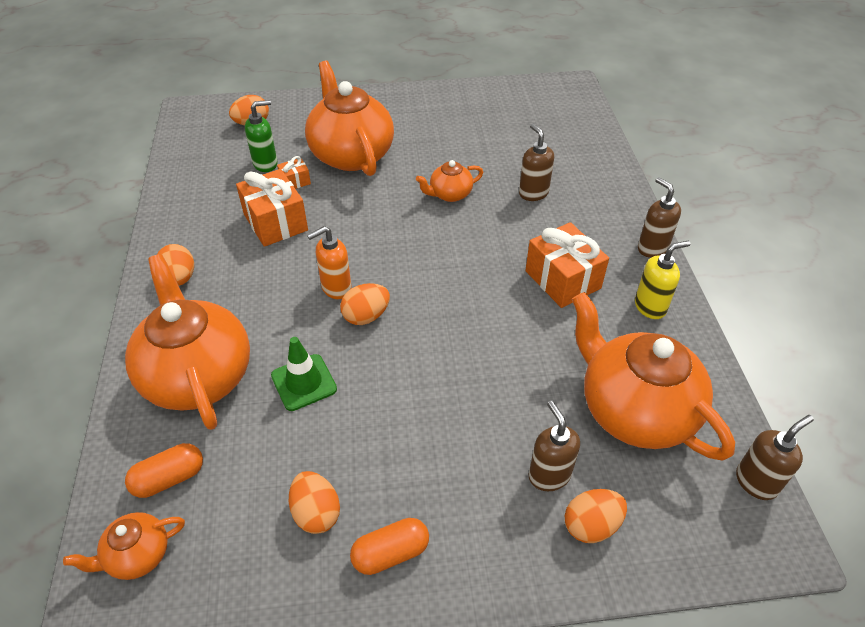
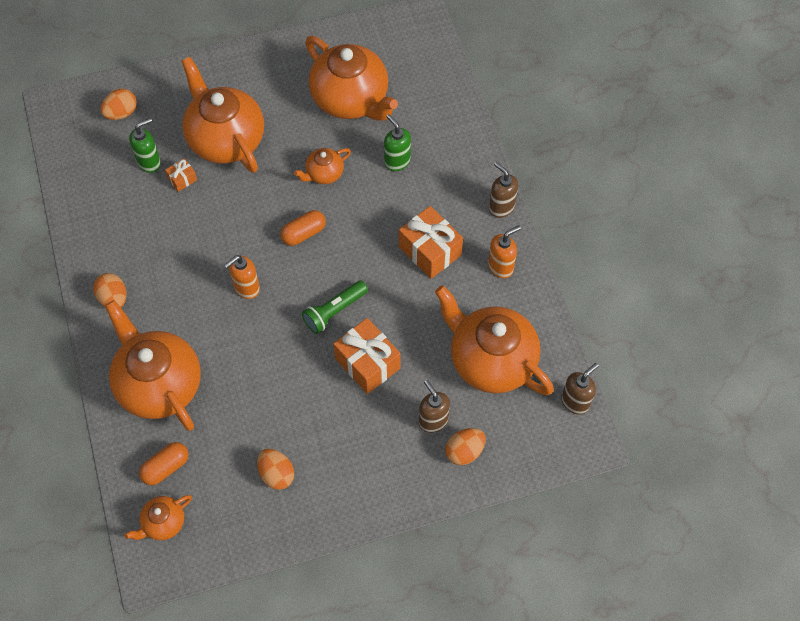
camera: 10 degrees left, 15 degrees up
orange gift [236,169,308,247] -> orange gift moved to [333,318,401,394]
green traffic cone [271,337,337,411] -> none
orange egg [340,283,390,325] -> none
orange capsule [350,518,429,575] -> orange capsule moved to [280,210,326,246]
brown soap dispenser [519,124,554,201] -> green soap dispenser [384,114,411,171]
yellow soap dispenser [635,241,690,319] -> orange soap dispenser [488,225,521,278]
none -> green flashlight [302,280,368,334]
none -> orange teapot [305,36,398,121]

